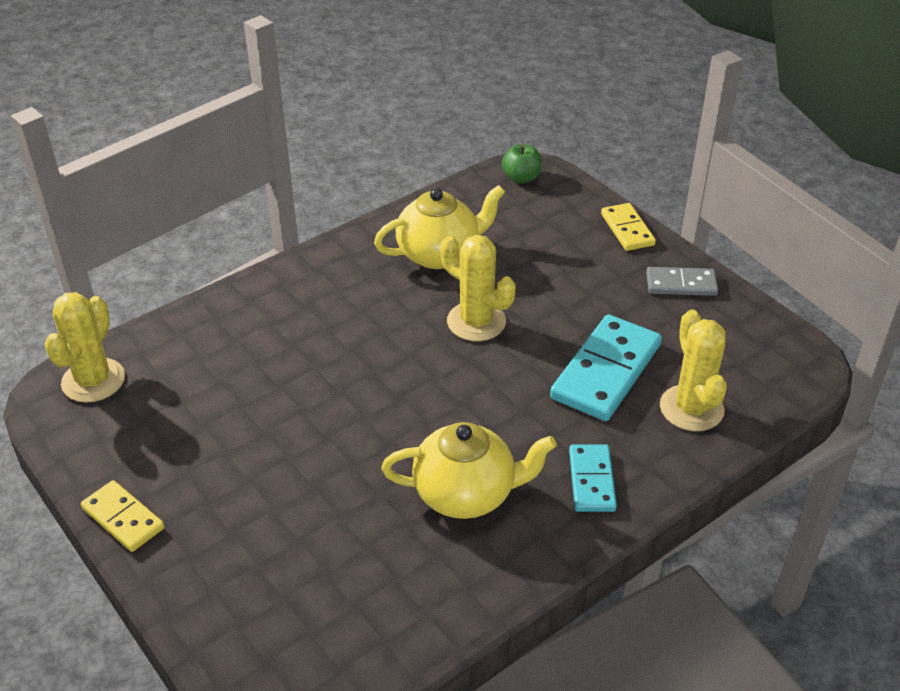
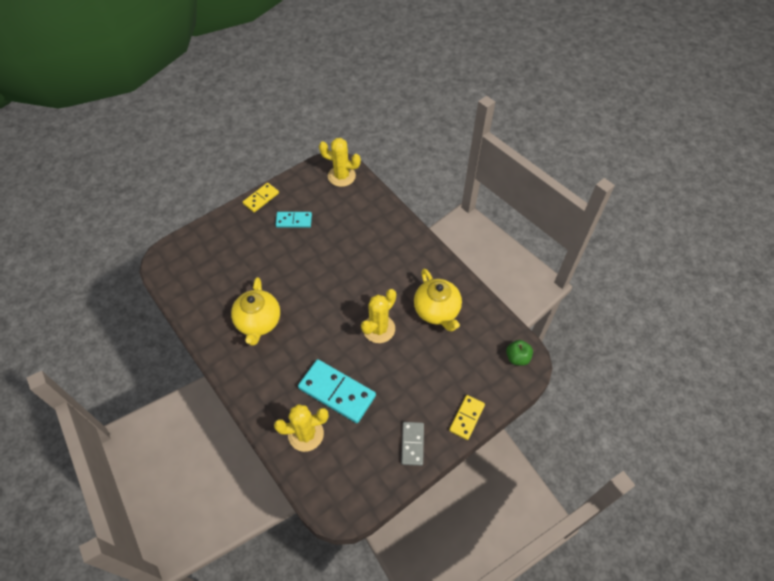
camera: 90 degrees right, 15 degrees up
turquoise domino [569,444,617,512] -> turquoise domino moved to [275,212,312,228]
yellow domino [601,203,656,251] -> yellow domino turned 45 degrees counterclockwise [449,395,485,440]

